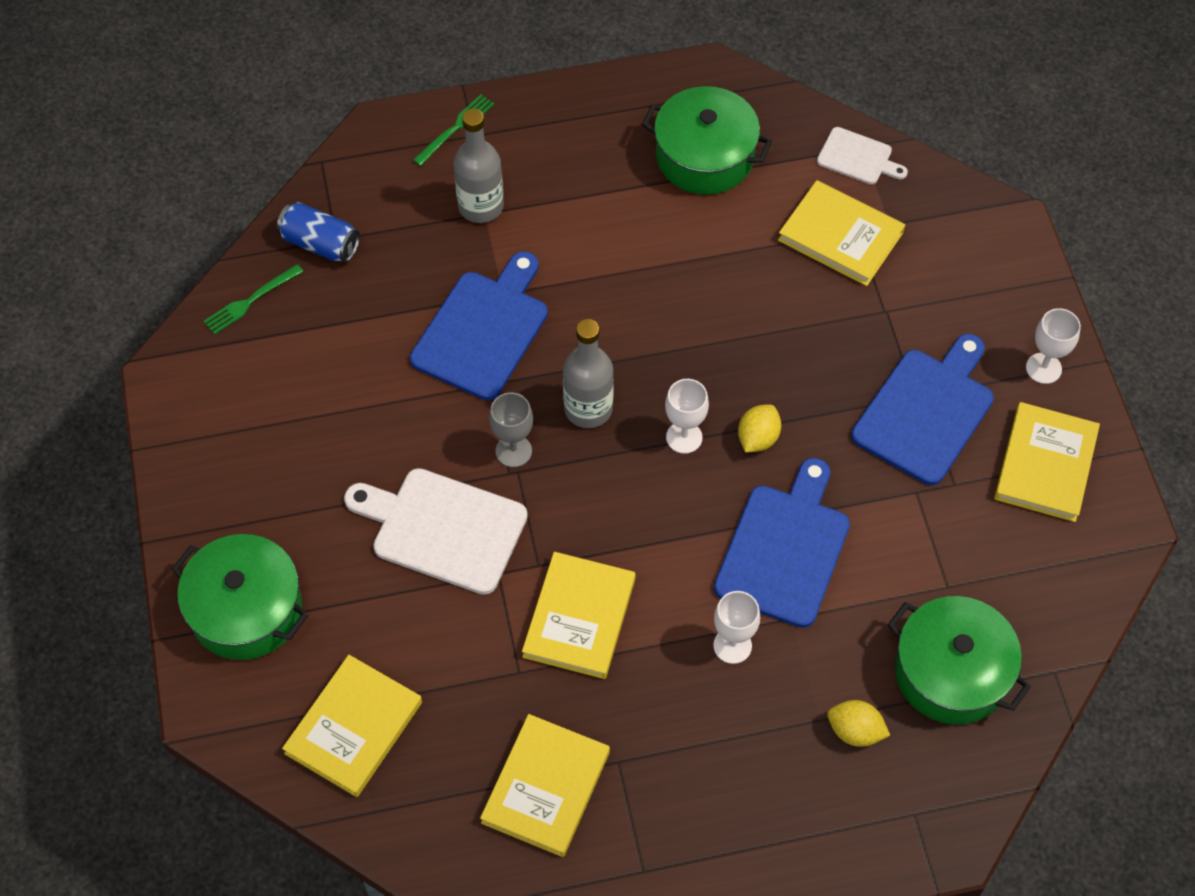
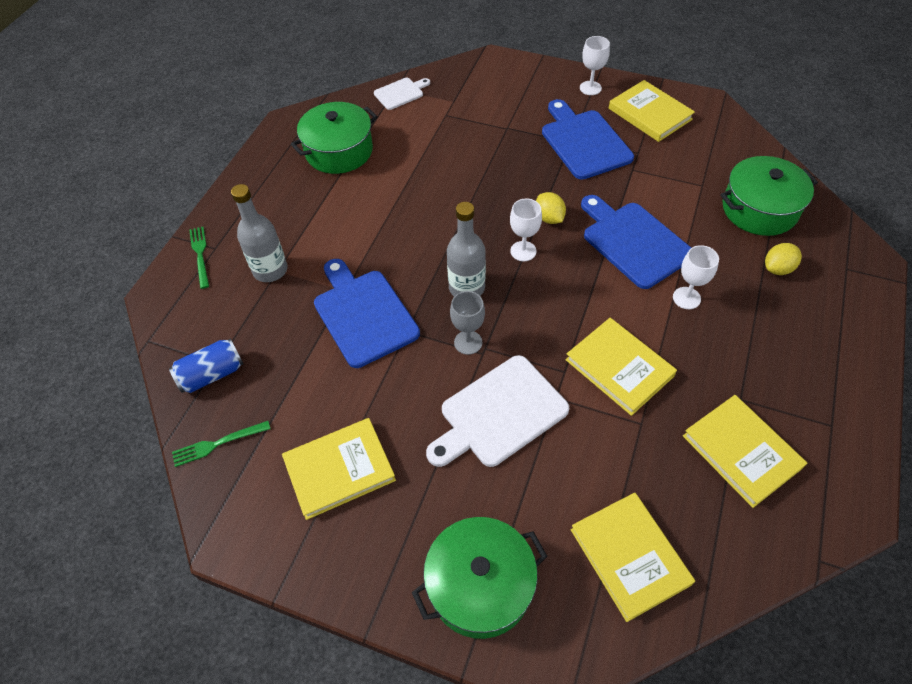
camera: 55 degrees left, 5 degrees down
green fork [204,264,304,335] -> green fork turned 75 degrees clockwise [172,421,271,467]
yellow book [778,180,905,286] -> yellow book moved to [282,418,396,520]

